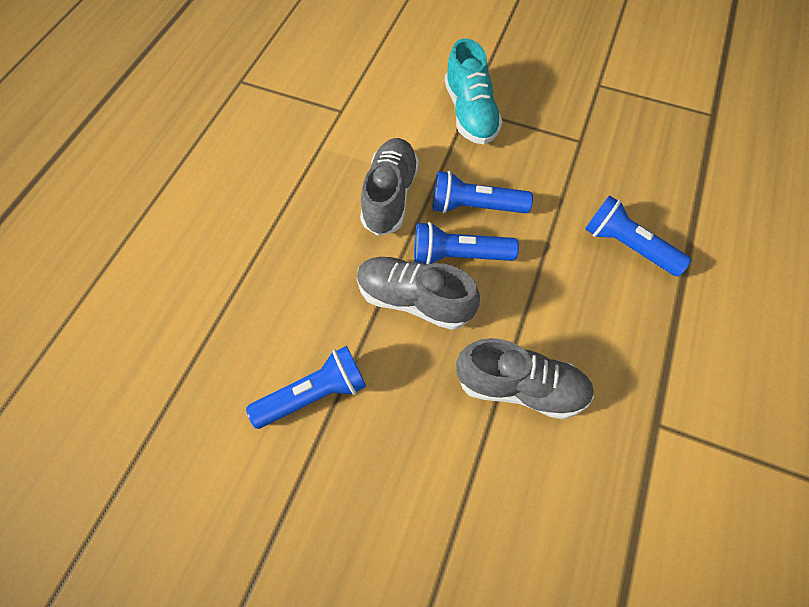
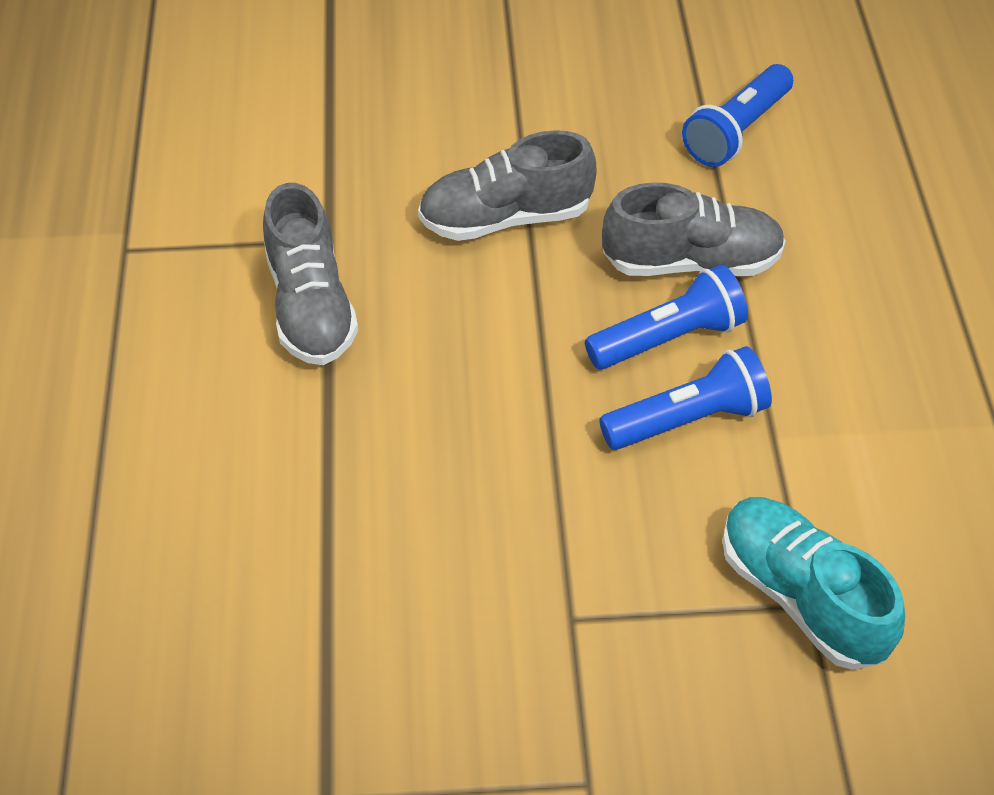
camera: 155 degrees right, 10 degrees down
grey shoe [360,138,419,236] -> grey shoe moved to [263,183,358,365]
blue flashlight [585,195,691,276] -> none

